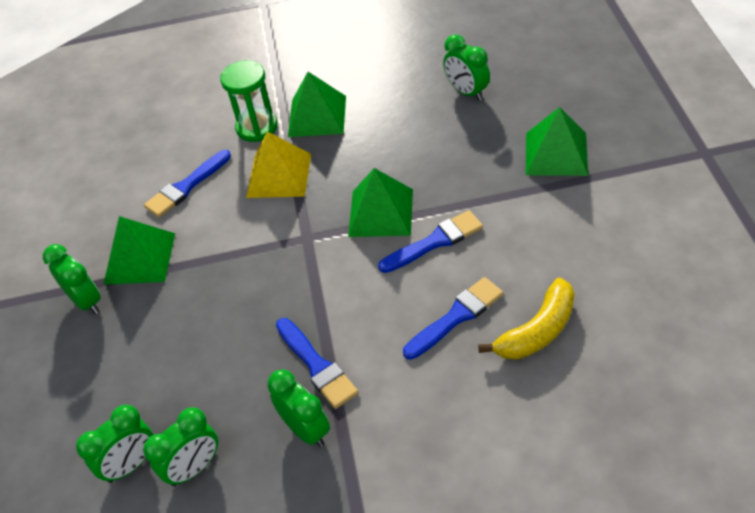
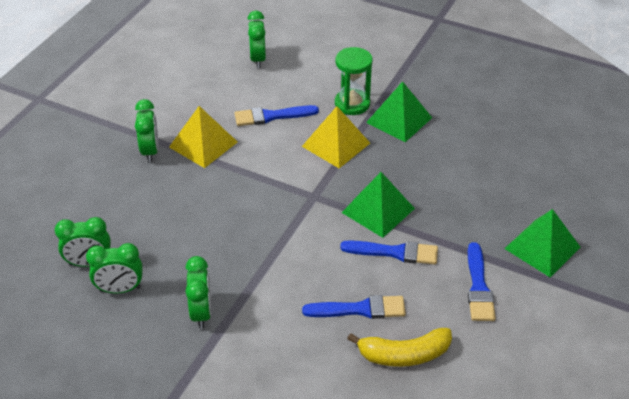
camera: 30 degrees right, 5 degrees down
green pyramid [103,216,175,285] -> yellow pyramid [169,106,238,168]
blue brush [276,318,359,409] -> blue brush moved to [468,242,496,321]
green clock [443,34,490,101] -> green clock moved to [247,10,266,68]

